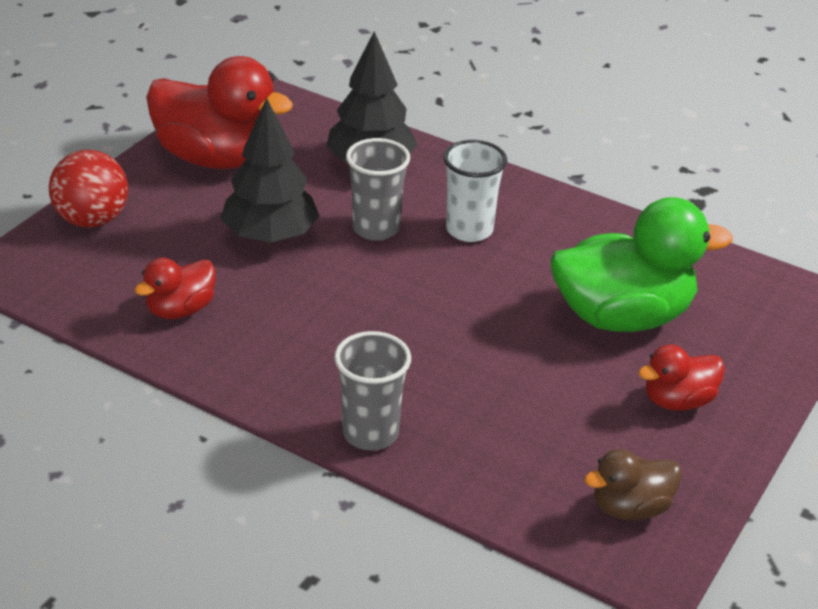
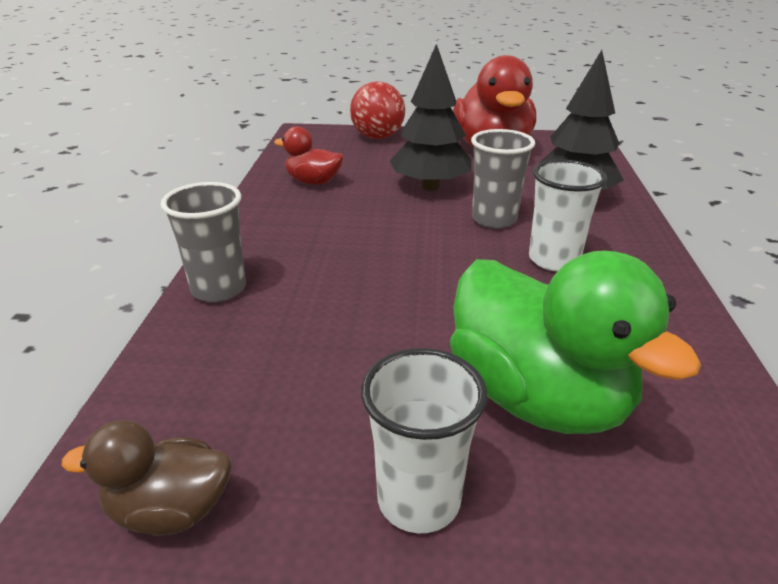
camera: 65 degrees right, 5 degrees down
brown duck [584,449,682,520] -> brown duck turned 45 degrees counterclockwise [62,420,231,536]
red duck [638,345,725,411] -> white cup [361,348,488,534]

